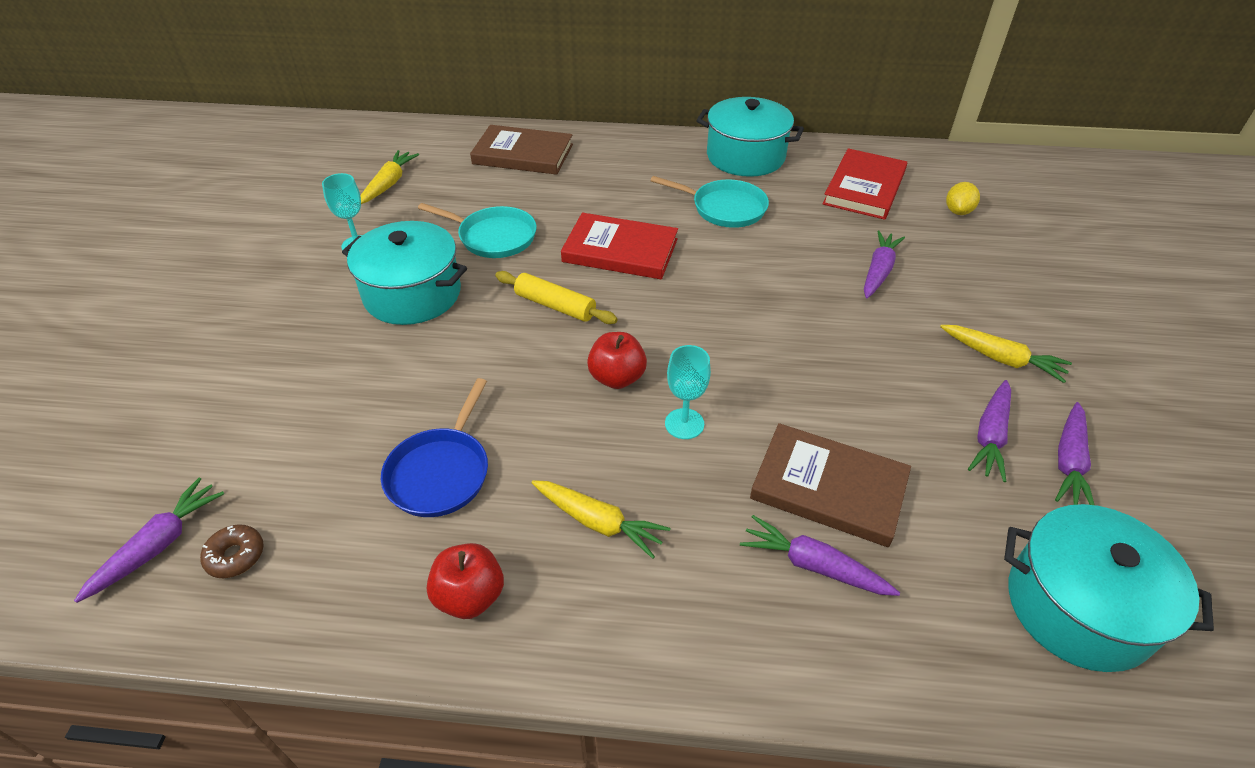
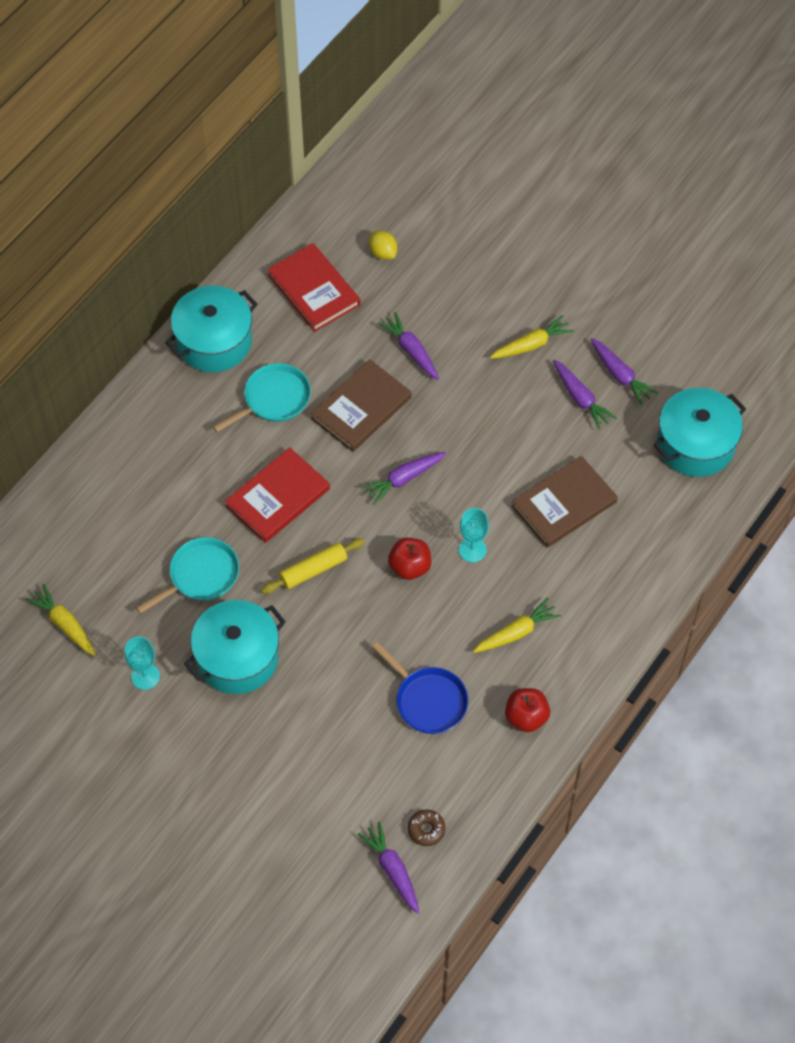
camera: 60 degrees left, 15 degrees up
brown book [470,125,573,175] -> brown book moved to [311,359,411,452]
purple carrot [740,515,900,596] -> purple carrot moved to [362,452,446,505]

